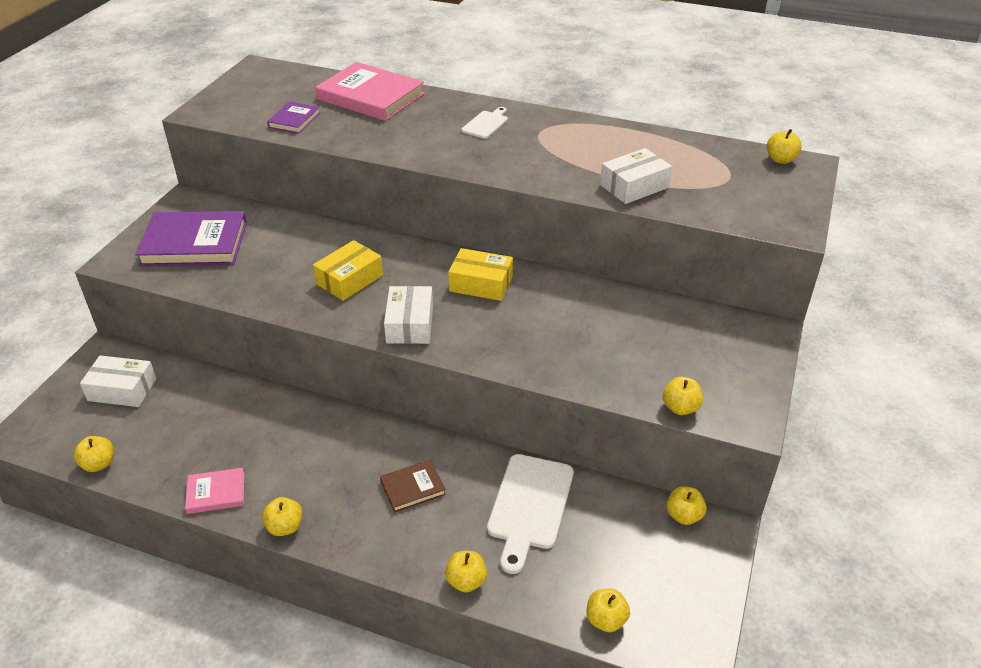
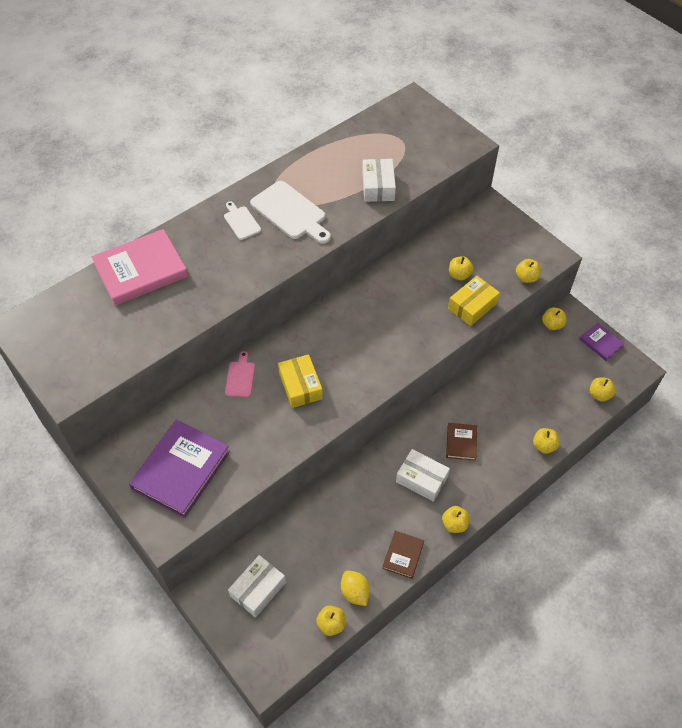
camera: 60 degrees left, 15 degrees up
pink book [185,468,244,514] -> brown book [382,531,424,579]
purple book [267,101,320,134] -> purple book moved to [579,323,624,361]
white box [384,286,433,344] -> white box moved to [396,449,450,502]
yellow box [448,248,513,301] -> yellow box moved to [448,276,500,326]
white cutting board [487,454,574,574] -> white cutting board moved to [250,181,331,244]
yellow apple [767,129,801,164] -> yellow apple moved to [449,256,474,280]
none -> pink cutting board [225,351,255,397]
none -> yellow lemon [341,571,370,606]

